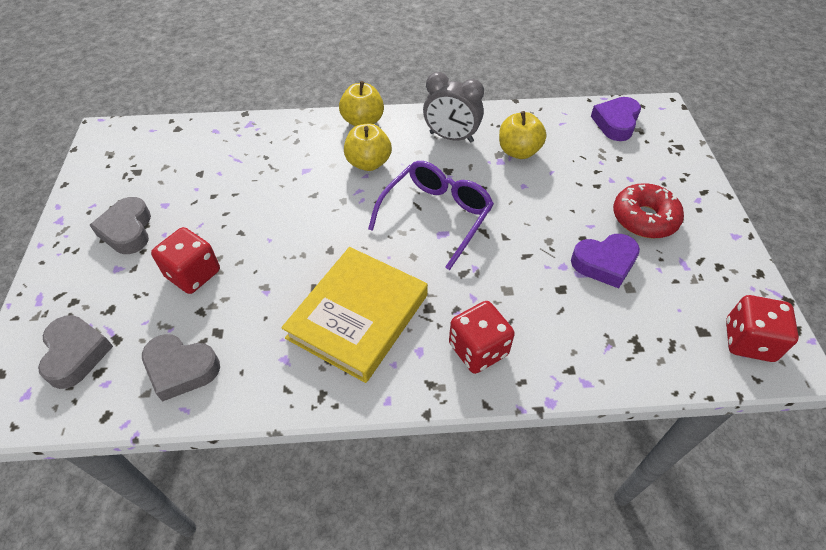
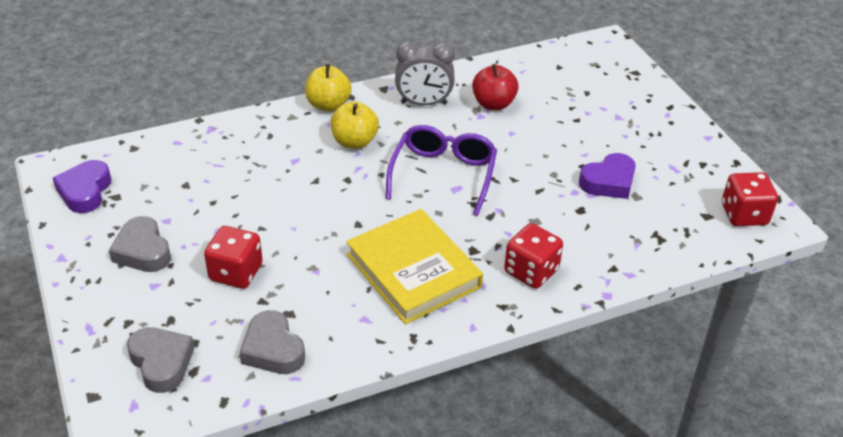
camera: 20 degrees left, 10 degrees down
grey heart [142,334,220,402] -> grey heart turned 60 degrees clockwise [239,310,305,374]
yellow book [281,247,428,383] -> yellow book turned 45 degrees counterclockwise [346,209,483,324]
yellow apple [499,111,547,159] -> red apple [472,64,519,110]
purple heart [591,97,641,141] -> purple heart moved to [53,160,111,213]
red donut [613,183,684,238] -> none

